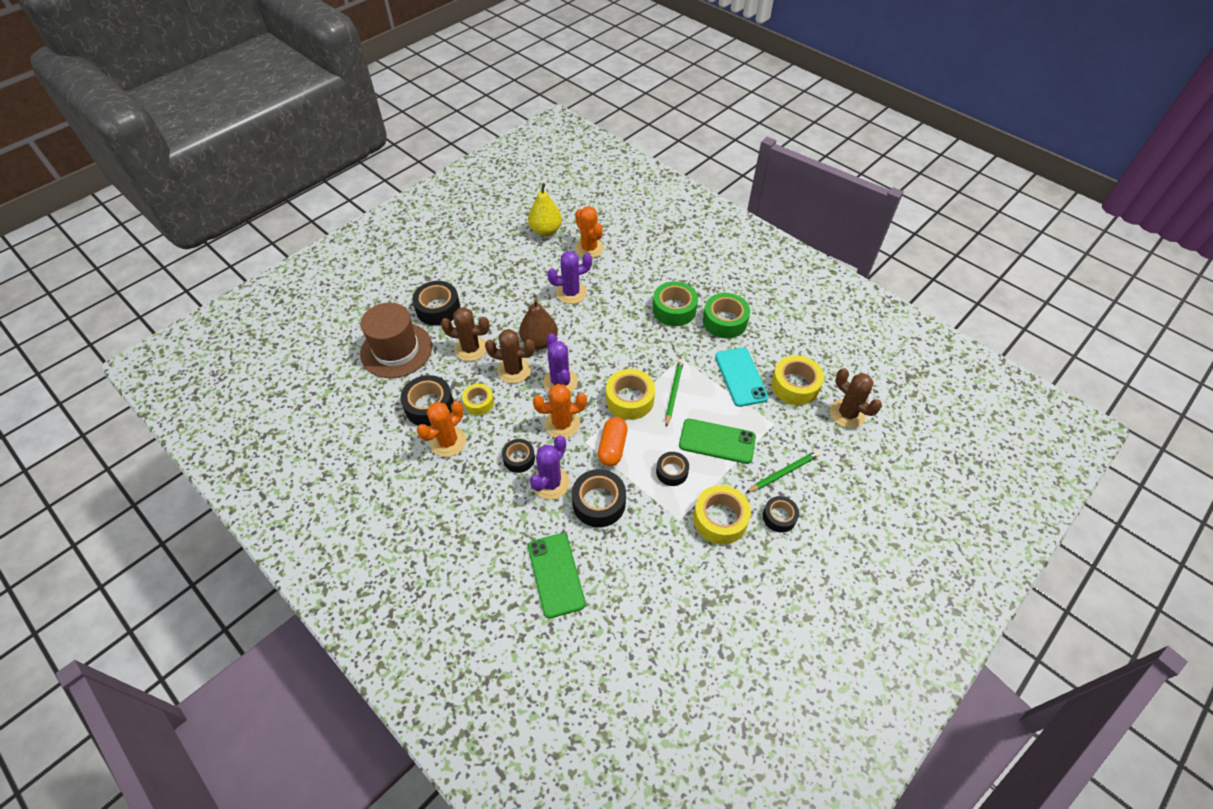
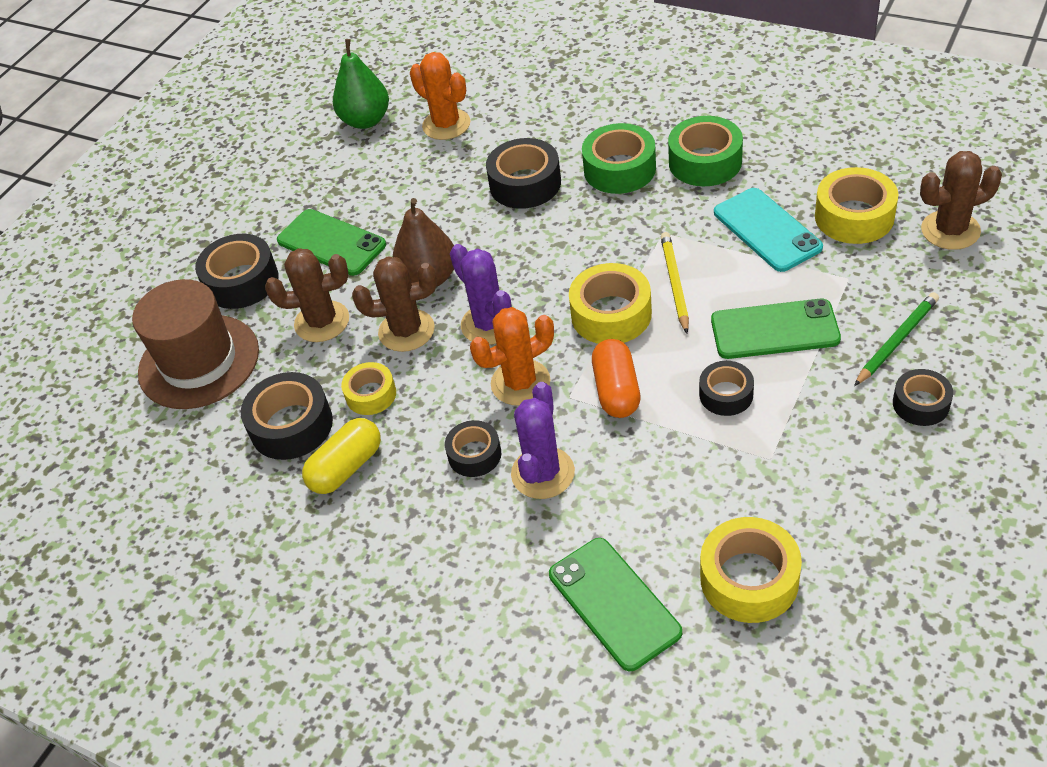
camera: 10 degrees left, 5 degrees down
orange cactus [417,401,466,457] -> yellow capsule [302,418,381,494]
yellow pear [528,183,562,236] -> green pear [333,39,389,129]
purple cactus [547,251,592,304] -> none
black tape [572,469,626,527] -> black tape moved to [486,138,561,209]
green pencil [665,359,684,427] -> yellow pencil [661,232,689,334]
yellow tape [693,485,751,545] -> yellow tape moved to [700,517,802,623]
brown cactus [830,368,882,428] -> brown cactus turned 45 degrees counterclockwise [920,151,1002,250]
none -> green phone [277,209,386,276]

